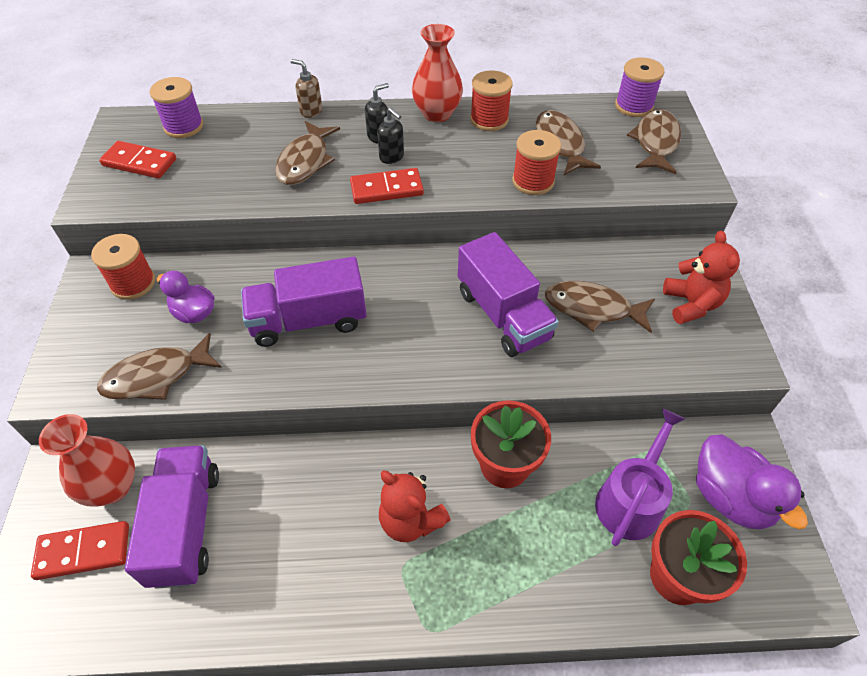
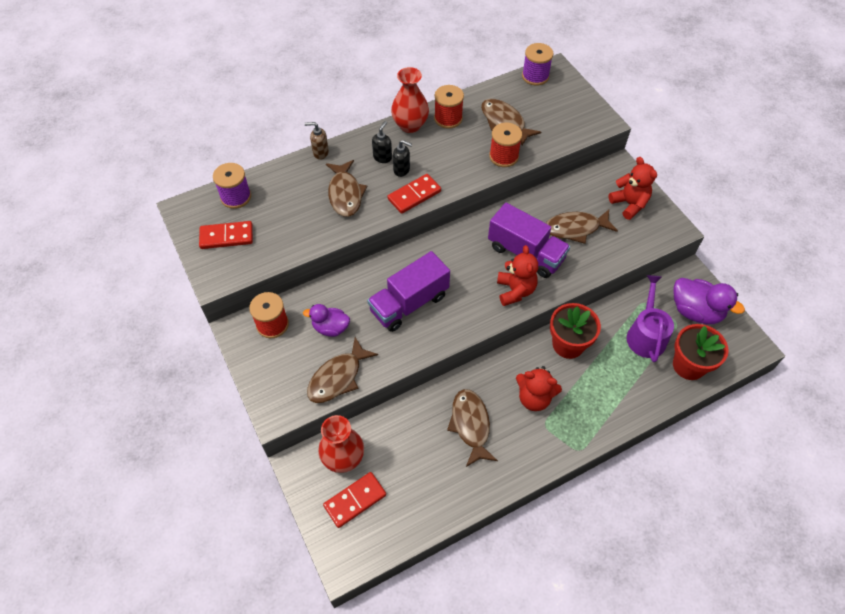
camera: 25 degrees left, 5 degrees up
purple truck [125,445,219,589] -> none
brown fish [627,109,681,174] -> brown fish moved to [447,389,498,467]
none -> red teddy bear [497,245,538,306]

